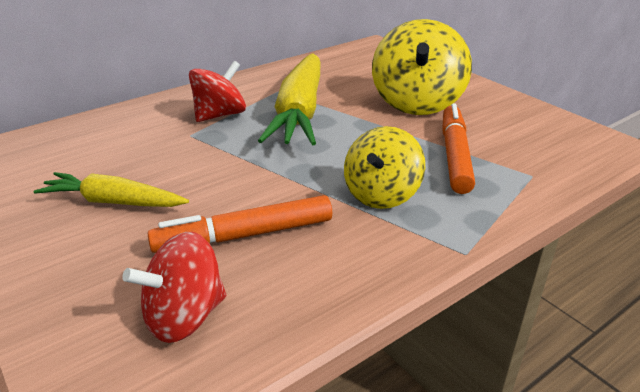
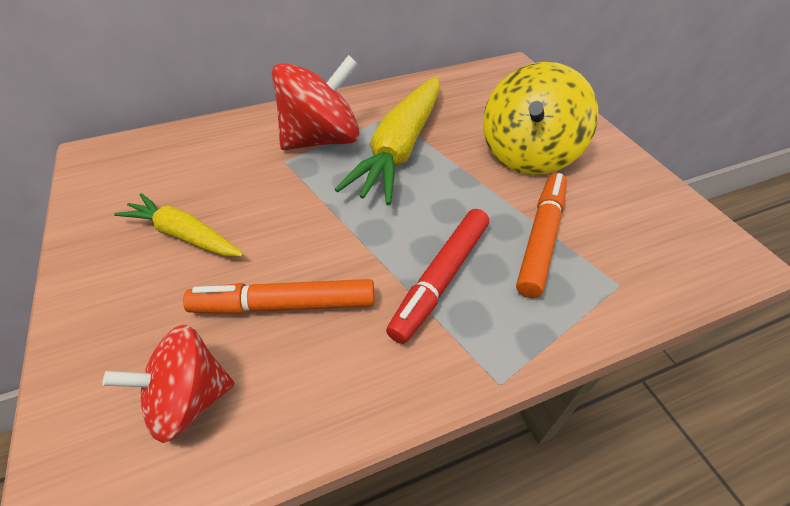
camera: 15 degrees right, 15 degrees up
red spinning top [189,61,246,122] -> red spinning top [272,55,360,150], size x1.53
yellow spinning top [344,126,425,209] -> red marker [386,209,489,344]

